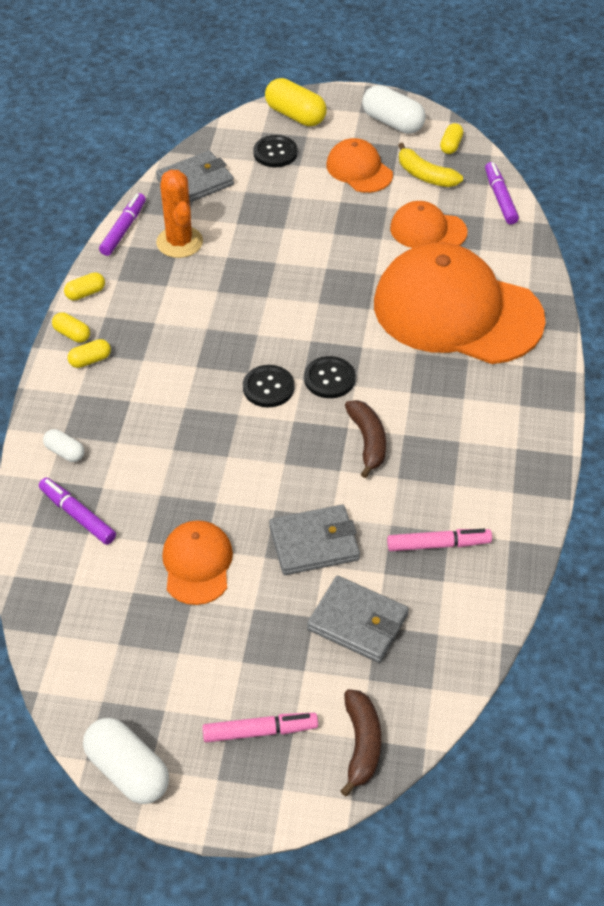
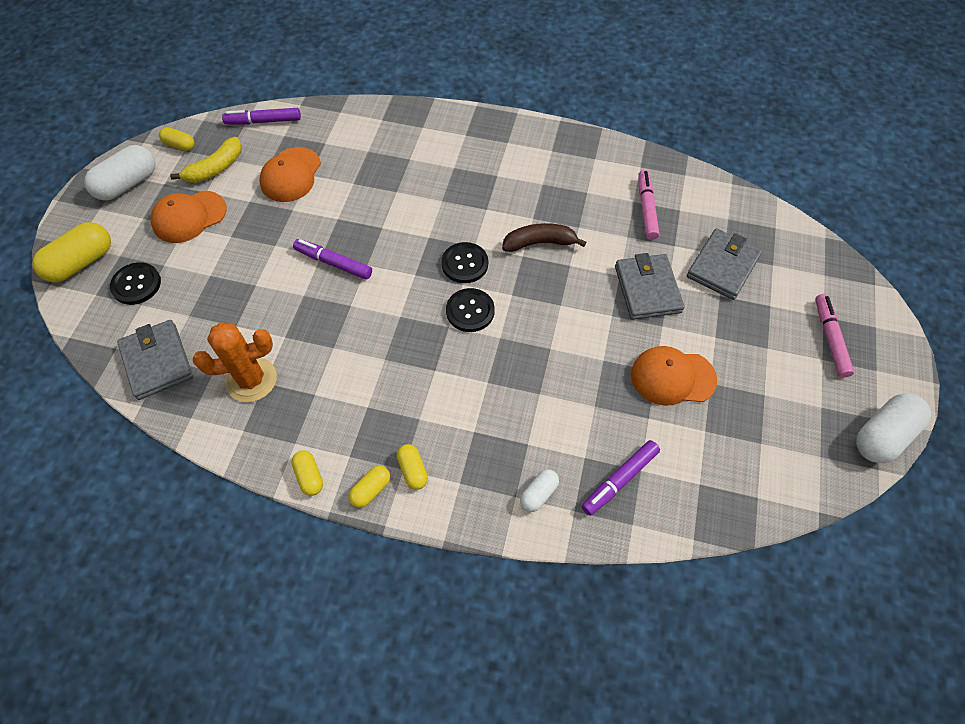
camera: 85 degrees left, 10 degrees up
purple marker [99,193,146,256] -> purple marker moved to [293,239,372,280]
brown banana [340,689,381,796] -> none
orange cap [374,242,546,364] -> none

